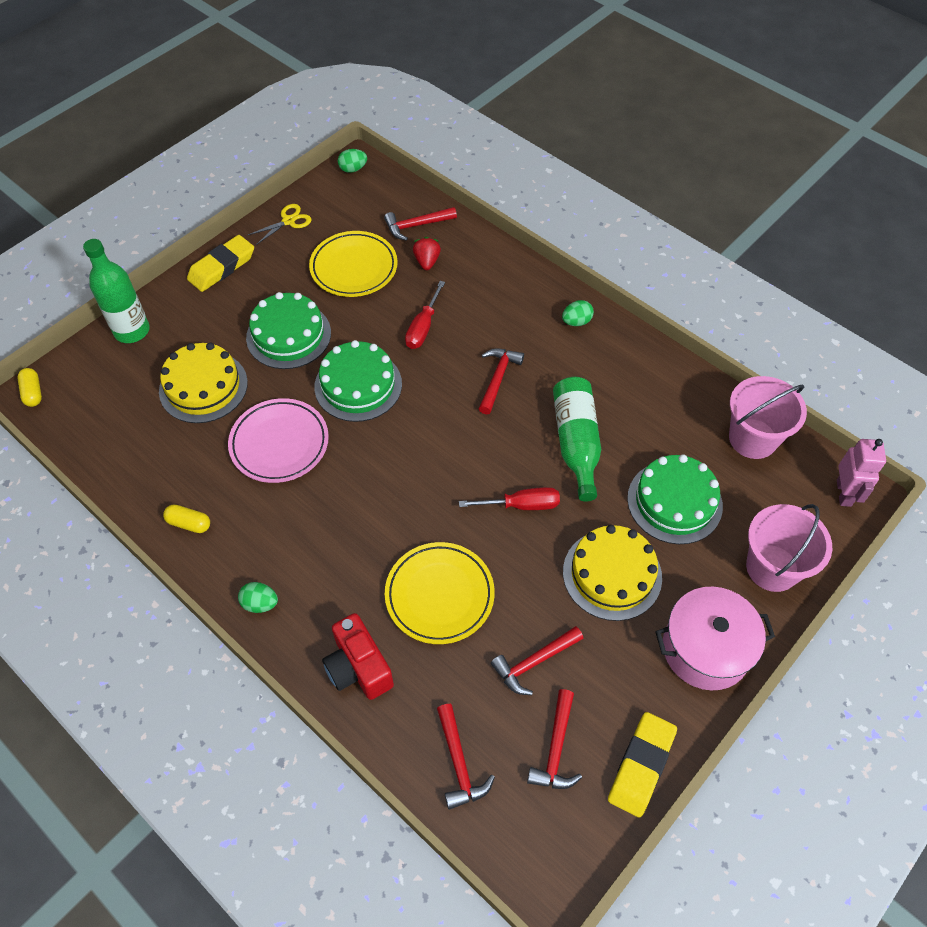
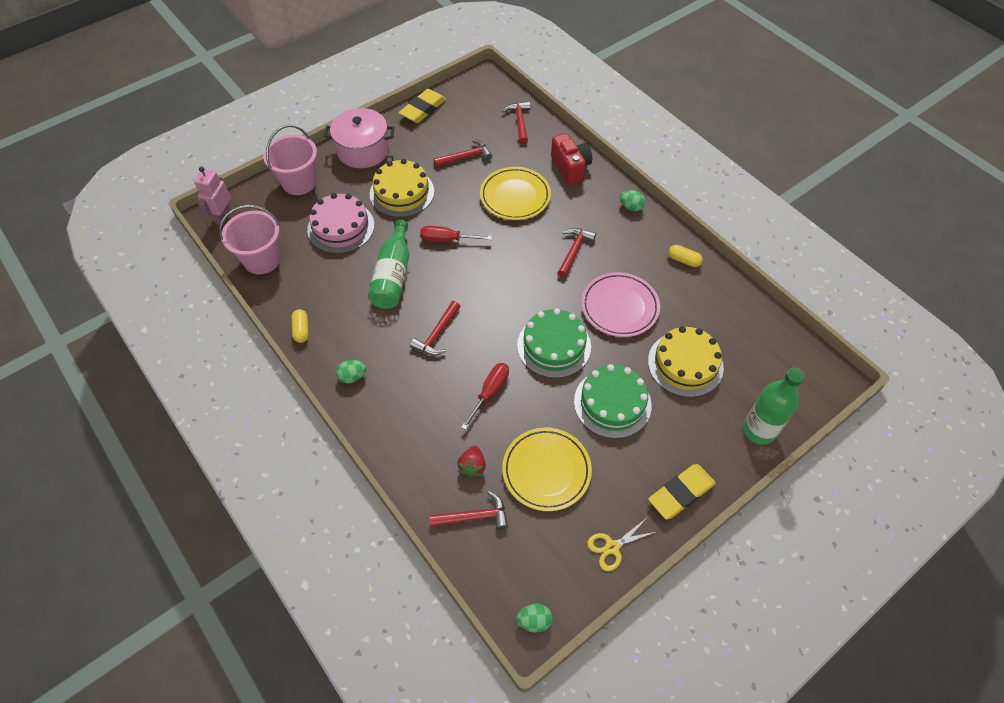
camera: 170 degrees left, 0 degrees up
yellow capsule [17,368,42,407] -> yellow capsule moved to [291,309,309,343]
red hammer [527,689,582,789] -> red hammer moved to [558,228,596,278]
green cake [627,454,723,544] -> pink cake [307,193,374,254]

